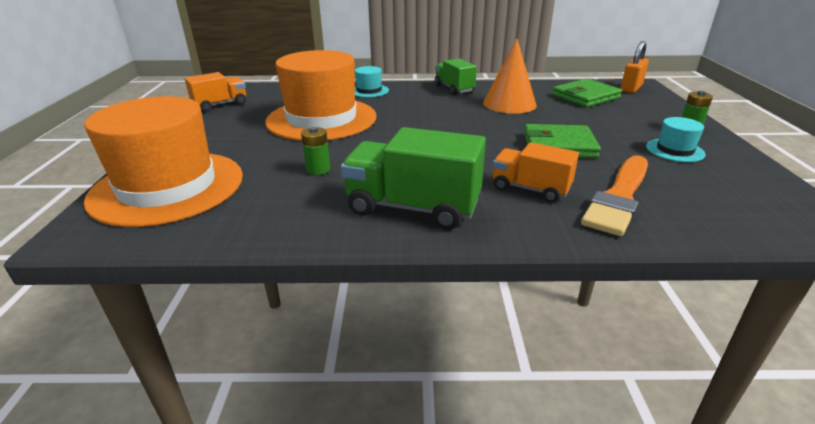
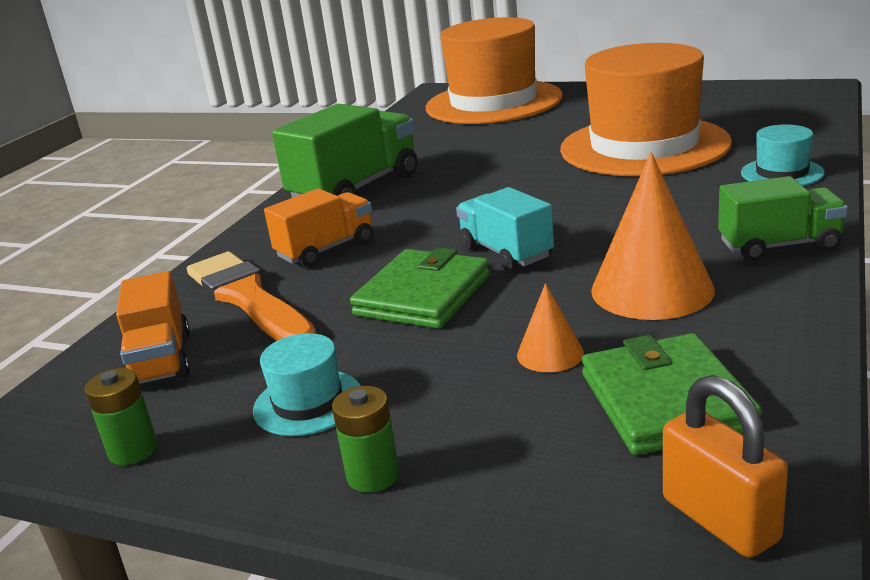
camera: 115 degrees right, 5 degrees down
orange truck [185,72,246,112] -> orange truck moved to [116,271,190,384]
green battery [301,127,330,175] -> green battery moved to [85,368,158,465]
none -> turquoise truck [456,187,554,271]
none -> orange cone [517,283,584,372]

